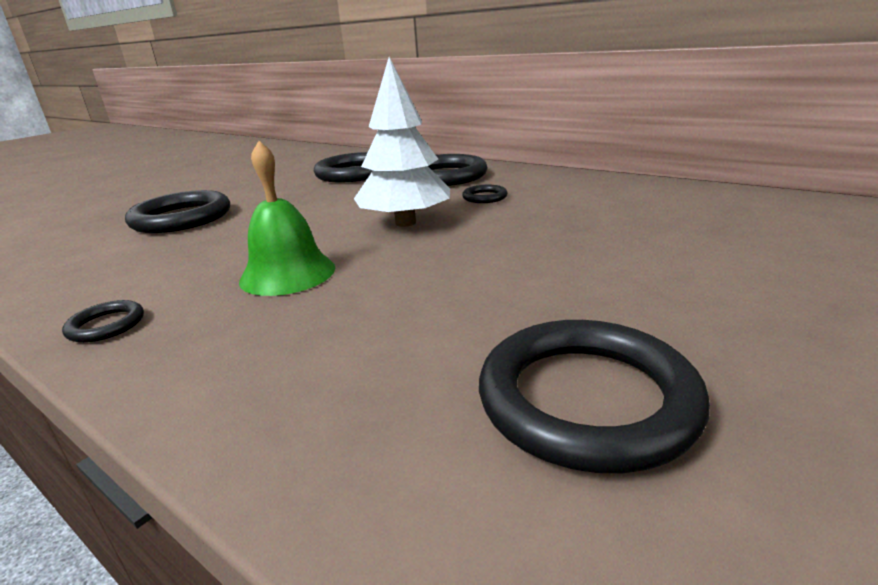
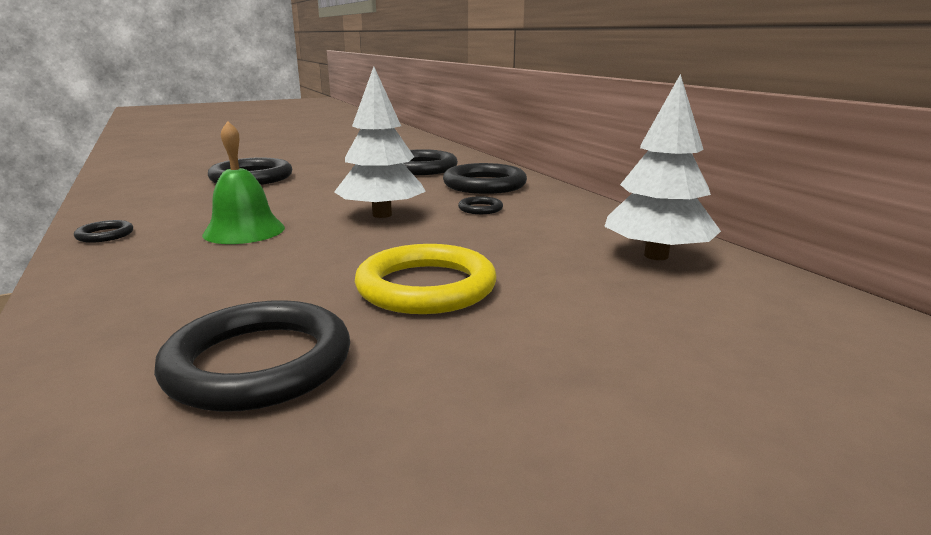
camera: 25 degrees right, 5 degrees down
none -> yellow ring [355,244,496,314]
none -> white tree [604,74,721,260]

